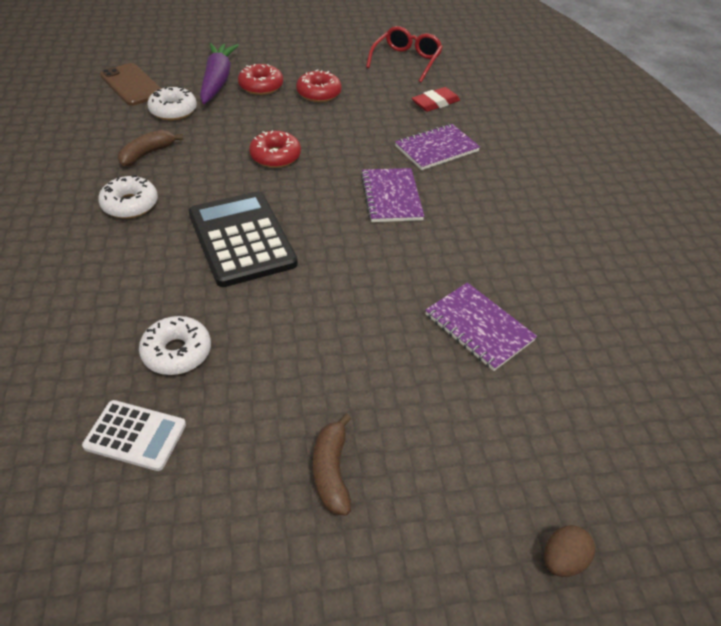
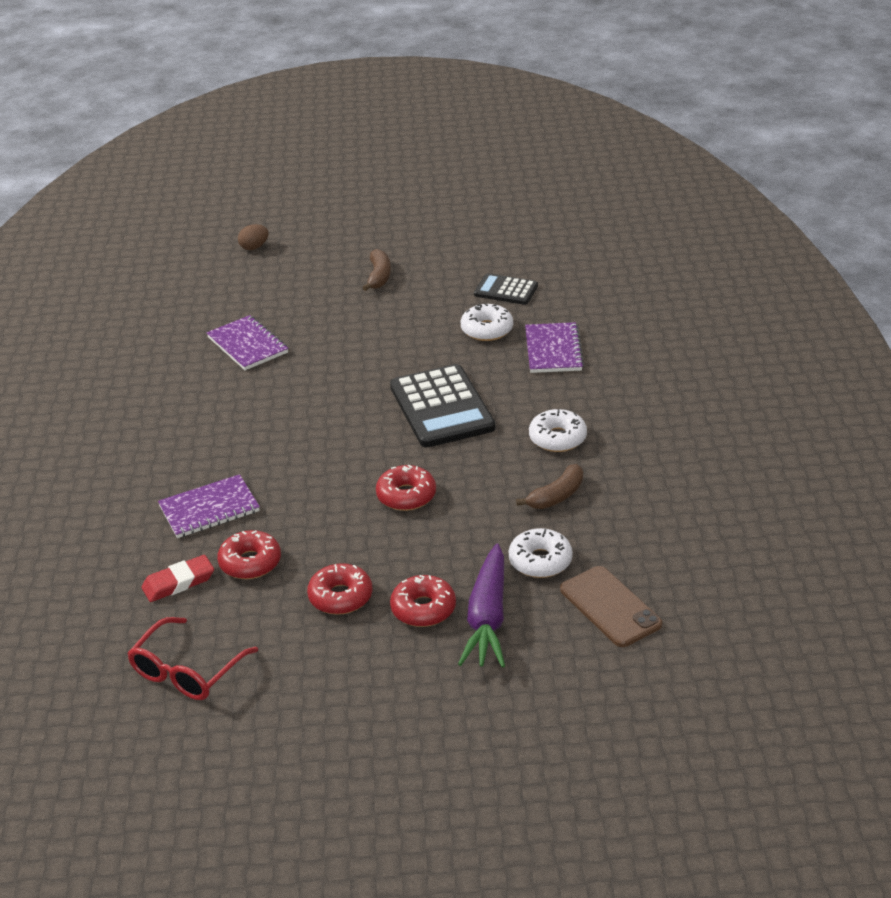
camera: 170 degrees left, 10 degrees down
white calculator [82,400,186,471] -> black calculator [474,273,538,305]
purple notebook [361,168,424,222] -> purple notebook moved to [525,322,584,373]
none -> red donut [217,530,281,579]

